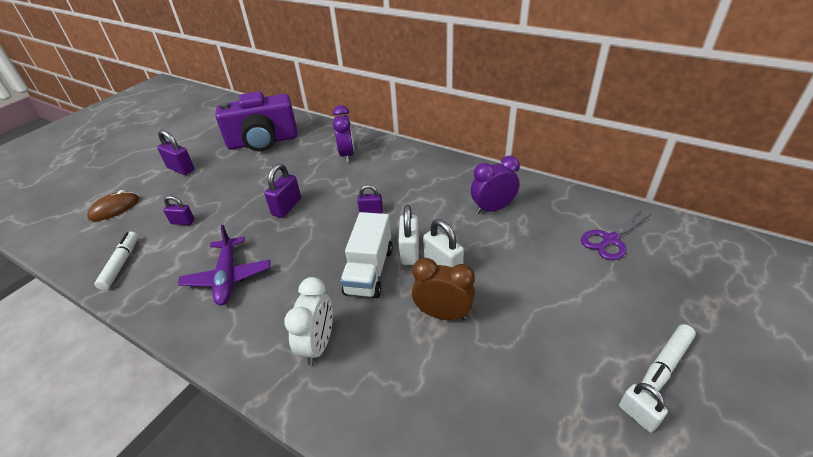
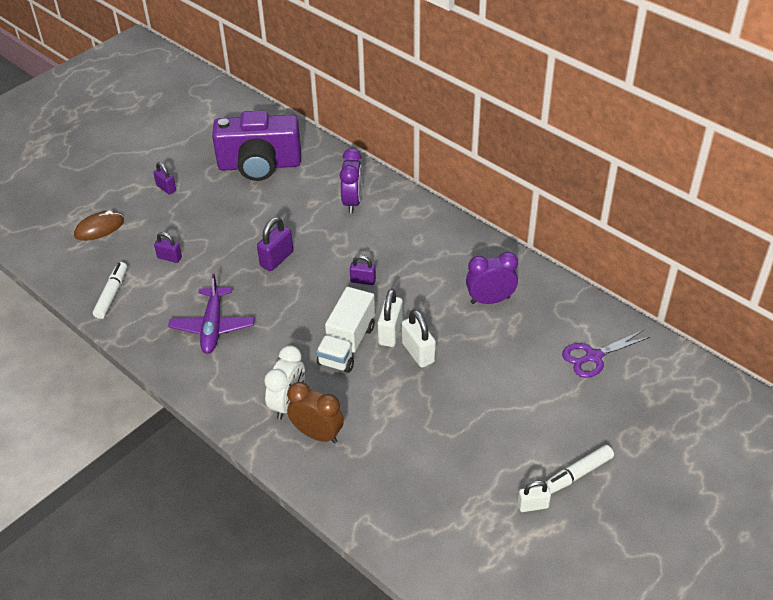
camera: 10 degrees right, 5 degrees up
purple padlock [157,130,194,175] -> purple padlock [153,162,176,195], size x0.65
brown clock [412,258,475,320] -> brown clock moved to [287,382,344,444]
white padlock [619,383,668,433] -> white padlock turned 75 degrees counterclockwise [518,481,551,512]

